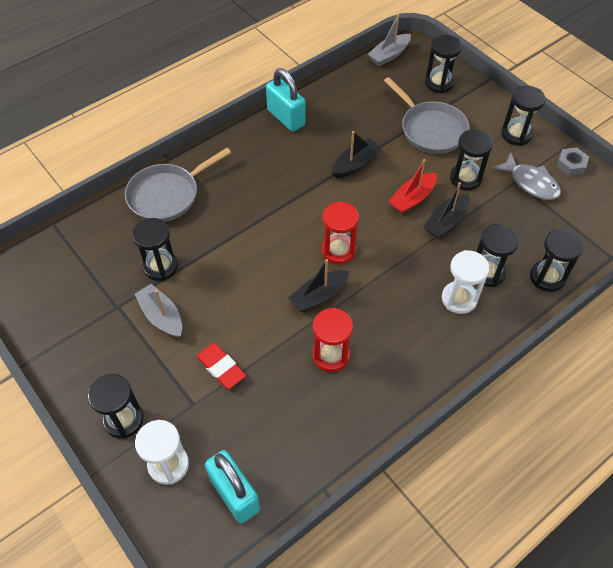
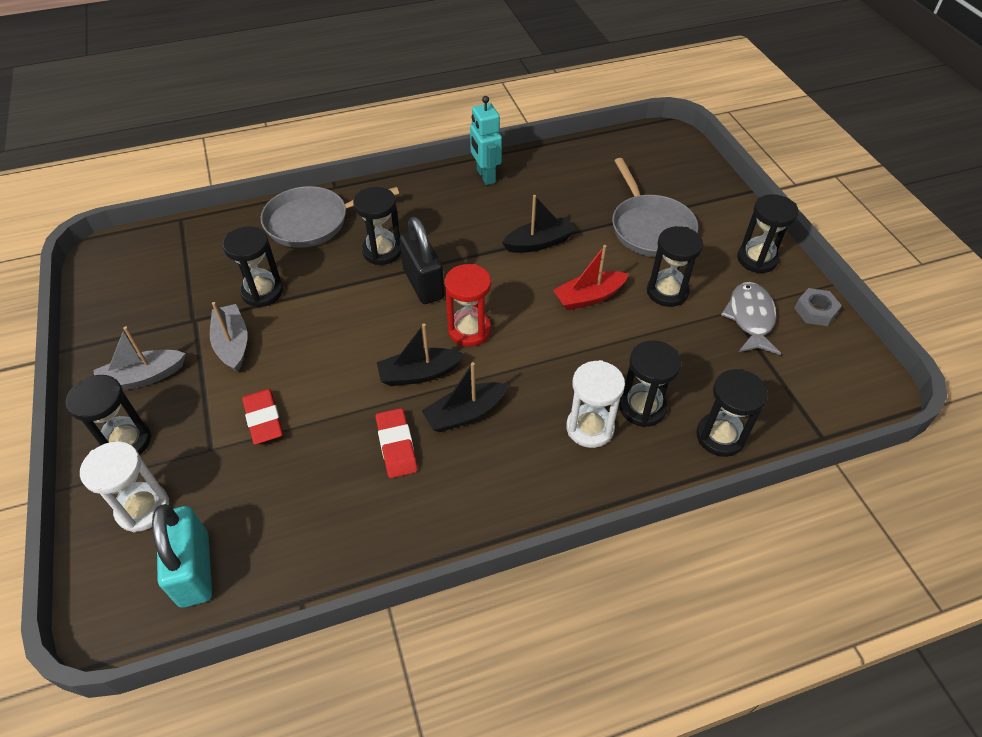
camera: 20 degrees right, 5 degrees down
turquoise padlock [266,68,306,132] -> turquoise robot [470,96,502,185]
red hourglass [312,308,353,372] -> red eraser [376,408,418,478]
grey boat [368,14,411,66] -> grey boat moved to [94,326,186,390]
black boat [424,182,470,238] -> black boat moved to [422,362,508,432]
black hourglass [425,35,462,94] -> black hourglass moved to [353,187,401,265]
grey fish [492,152,561,200] -> grey fish turned 150 degrees counterclockwise [721,282,781,355]
none -> black padlock [399,217,445,304]

